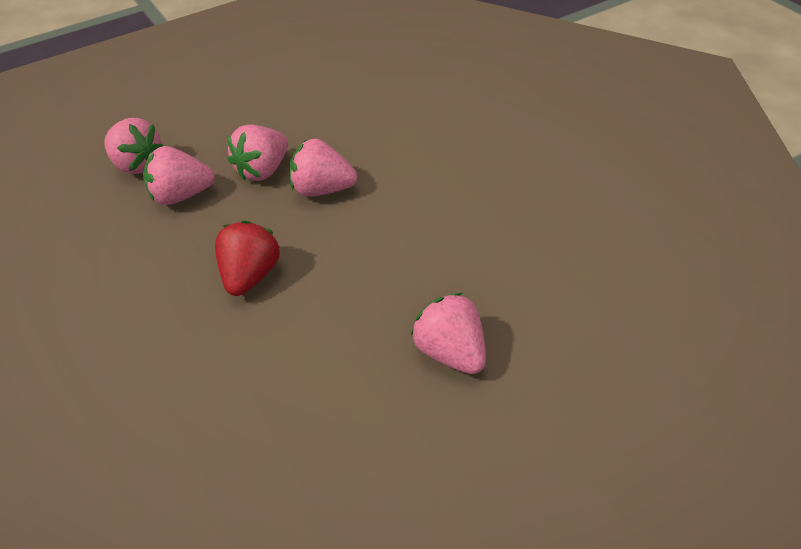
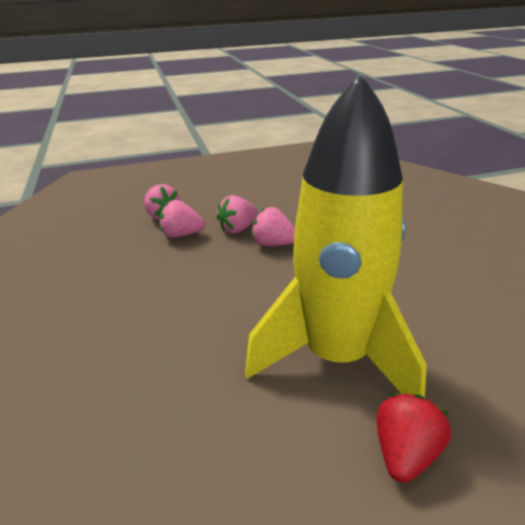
camera: 15 degrees right, 15 degrees down
red strawberry [215,220,280,296] -> red strawberry moved to [376,393,451,483]
pink strawberry [411,293,486,374] -> yellow rocket [245,72,427,398]

